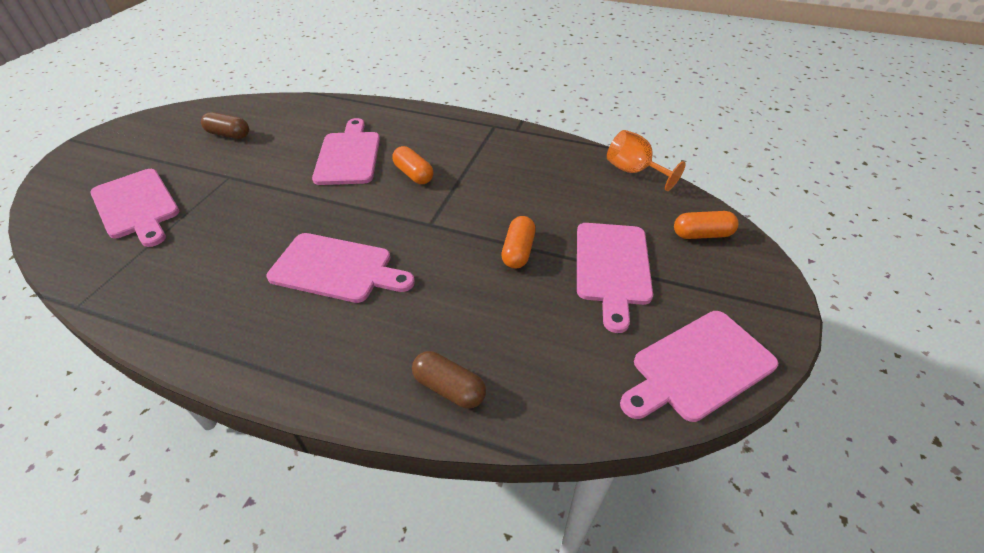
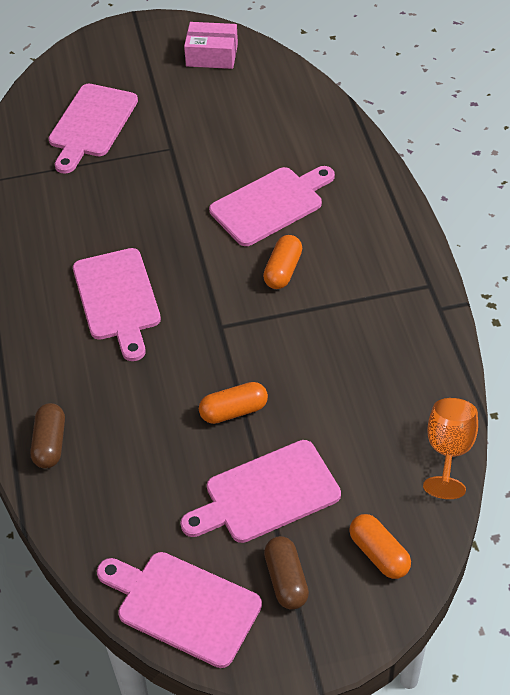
camera: 60 degrees right, 5 degrees up
brown capsule [201,112,249,139] -> brown capsule moved to [264,536,309,609]
none -> pink box [184,22,238,69]

